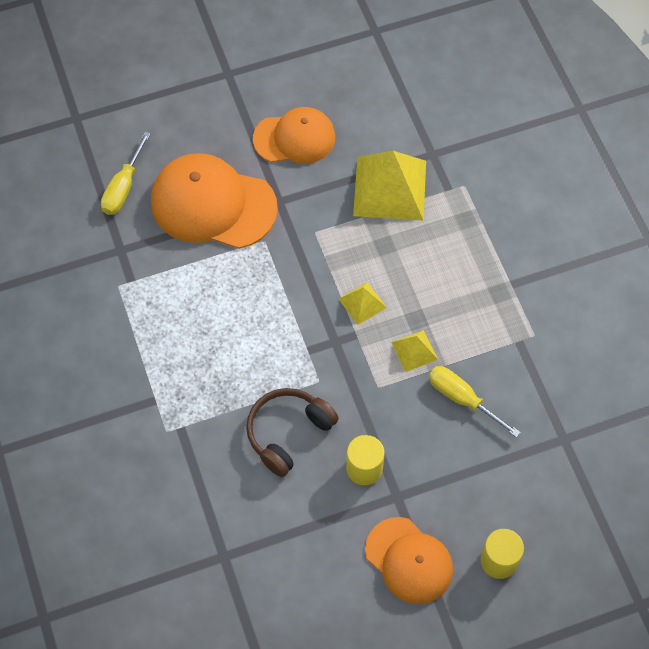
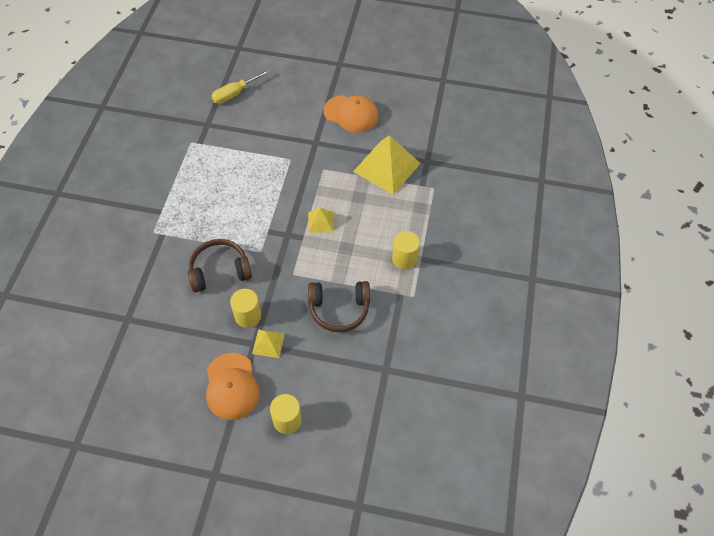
camera: 30 degrees right, 5 degrees down
orange cap [151,153,278,249] -> none
yellow pyramid [391,330,438,372] -> yellow pyramid moved to [252,329,285,358]
yellow screwdriver [429,366,521,437] -> brown headphones [308,281,370,332]
none -> yellow cylinder [392,231,420,269]

